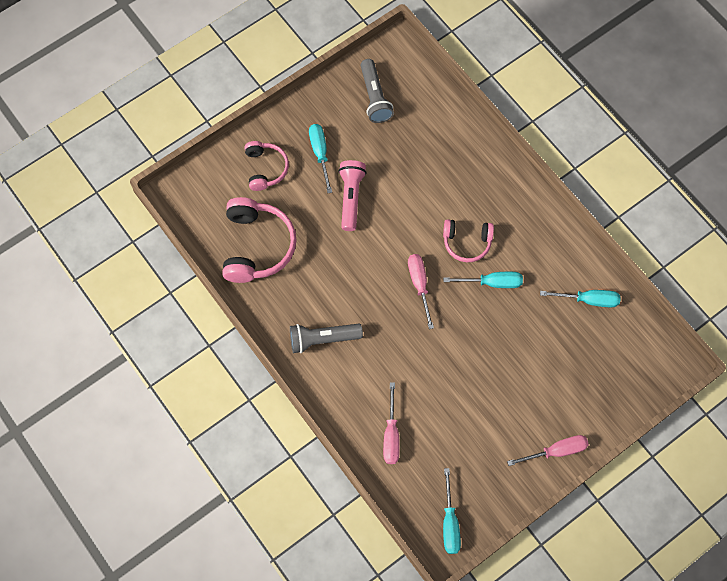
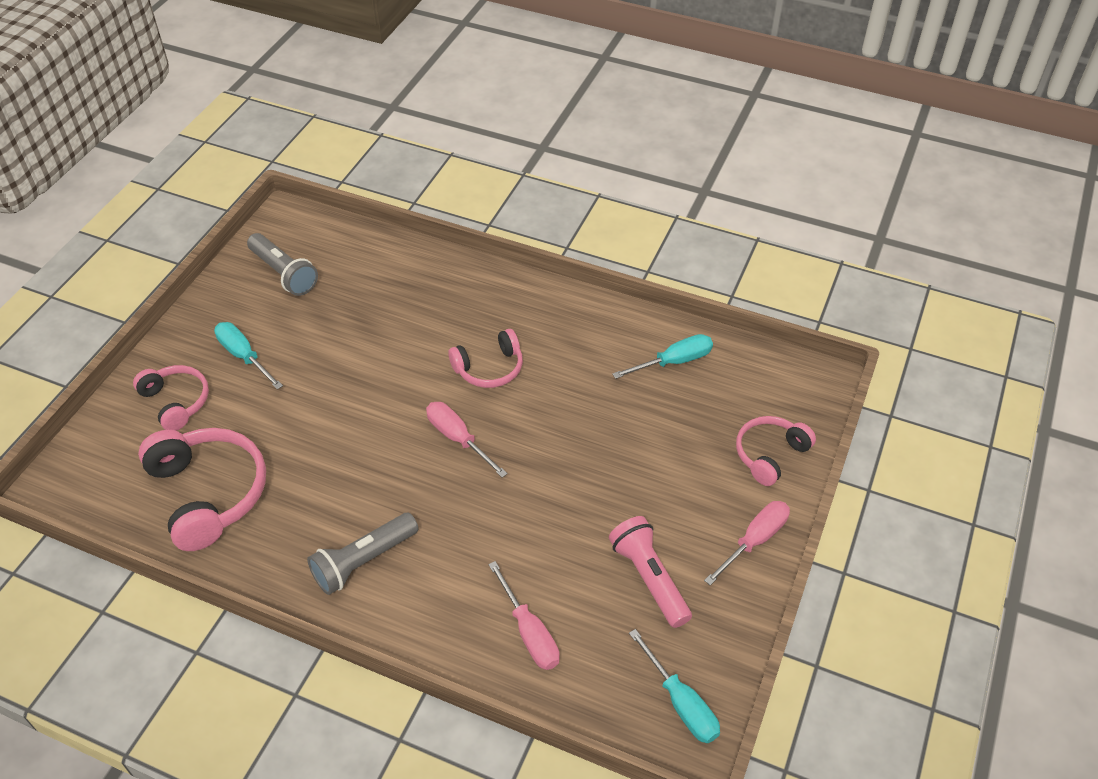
camera: 30 degrees left, 20 degrees down
pink flashlight [338,160,367,231] -> pink flashlight moved to [609,516,692,628]
turquoise screwdriver [443,272,523,288] -> none
none -> pink headphones [736,416,816,486]

